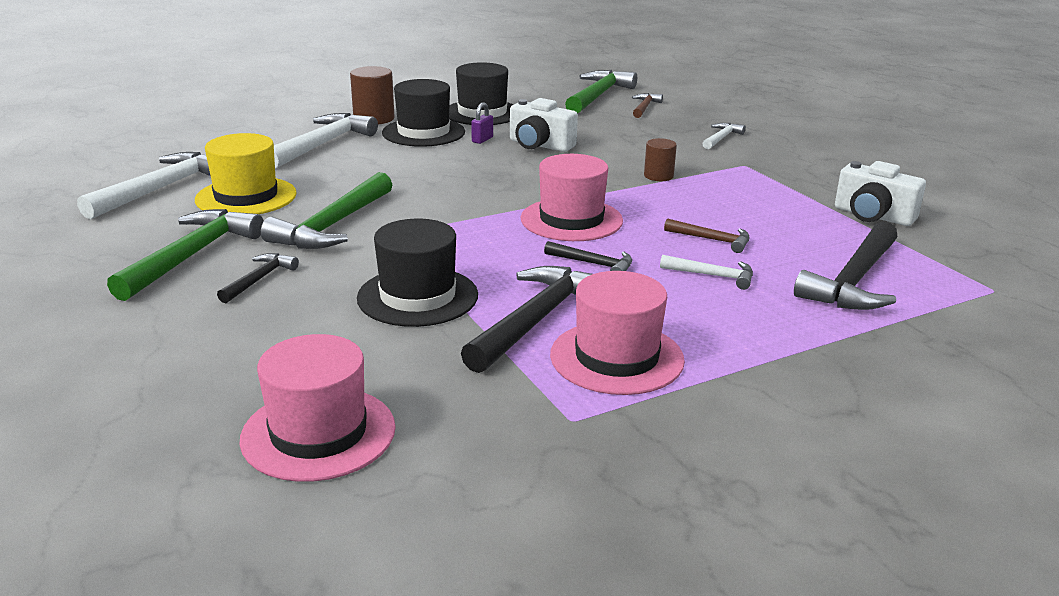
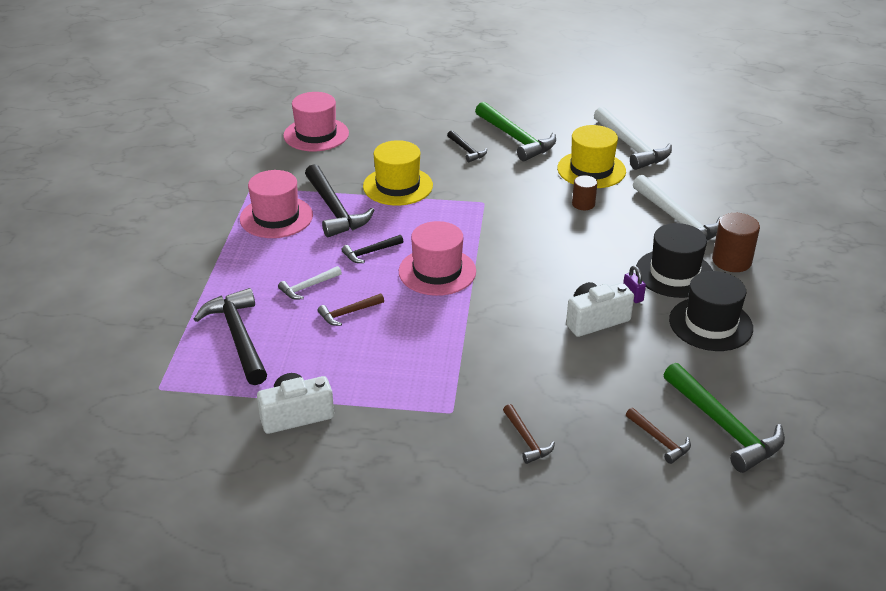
camera: 125 degrees right, 10 degrees up
green hammer [261,172,392,249] -> none
black hat [357,219,478,327] -> yellow hat [363,140,433,205]
brown cylinder [644,138,677,181] -> brown cylinder moved to [572,175,597,210]
white hammer [702,123,746,149] -> brown hammer [503,404,555,464]

